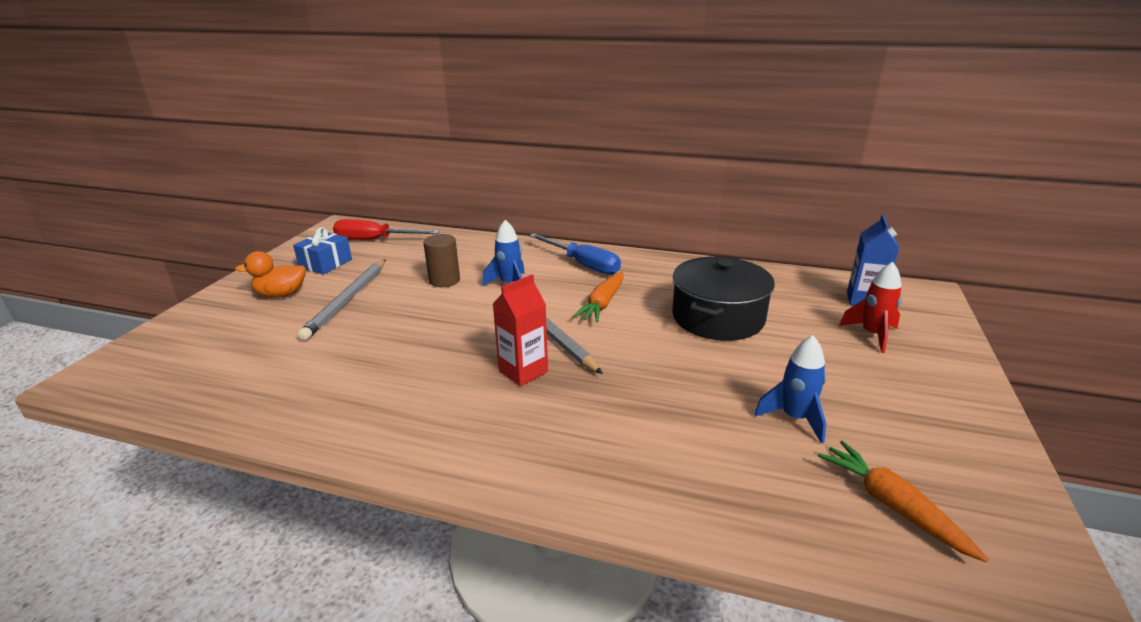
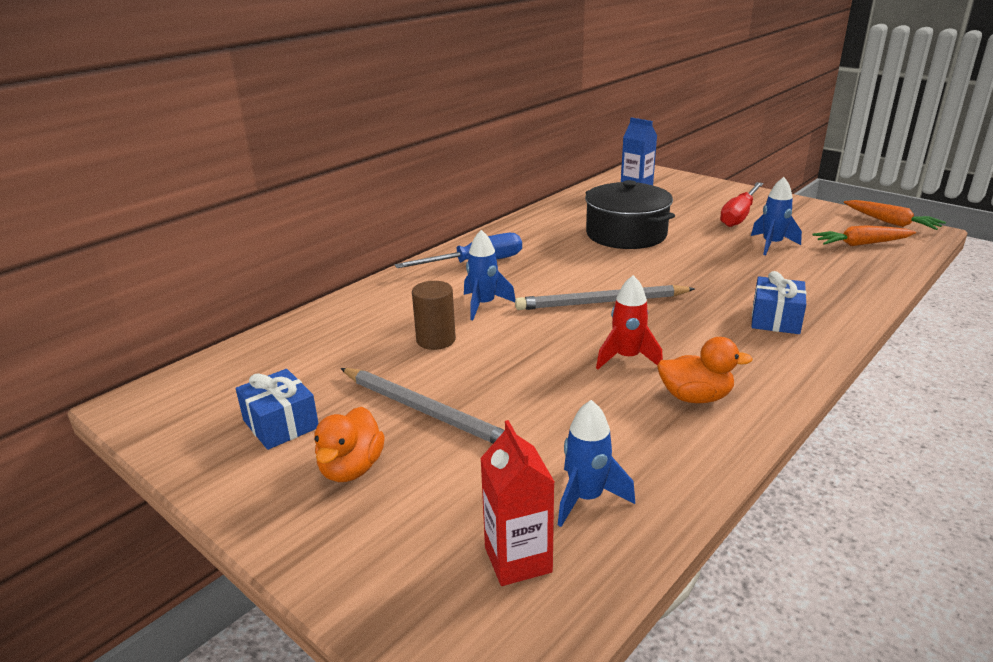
camera: 65 degrees left, 0 degrees up
red screwdriver [333,219,440,240] -> red screwdriver moved to [720,182,763,227]
red carton [493,275,548,386] -> red carton moved to [480,420,554,586]
orange carrot [572,272,624,322] -> orange carrot moved to [844,200,946,230]
red rocket [839,262,902,353] -> red rocket moved to [596,275,663,369]
none -> blue rocket [558,400,635,527]
none -> orange duck [657,337,753,403]
none -> blue gift [751,271,807,334]

